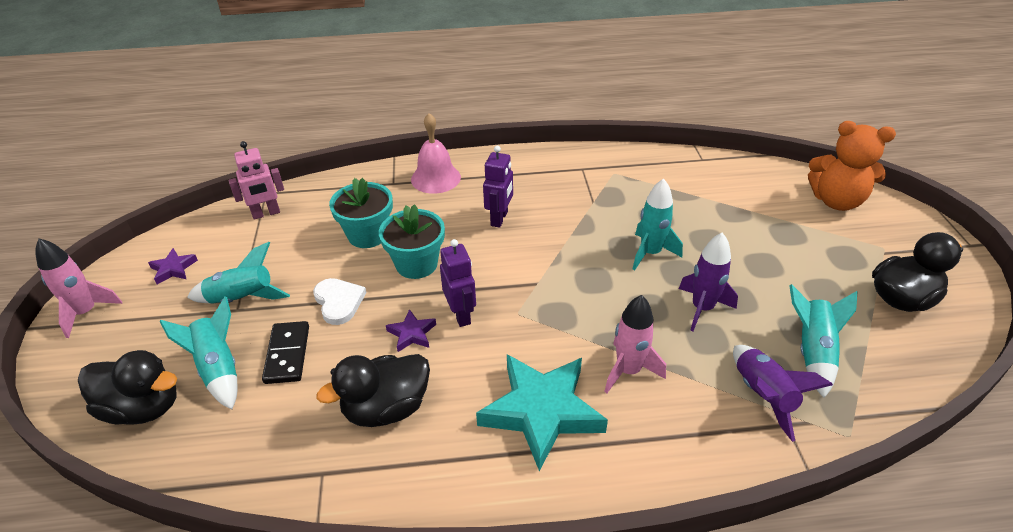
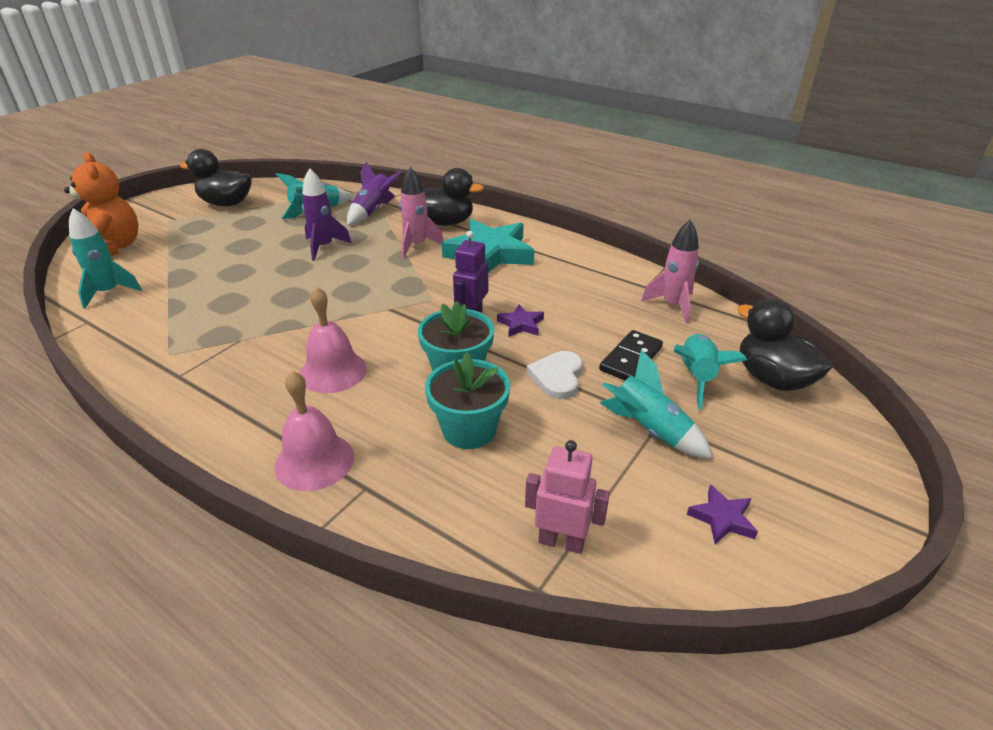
camera: 140 degrees left, 5 degrees down
pink rocket [35,238,122,338] -> pink rocket moved to [641,220,699,323]
black duck [317,354,430,427] -> black duck moved to [423,168,484,226]
purple robot [483,146,513,228] -> pink bell [300,287,367,393]
turquoise rocket [633,178,683,270] -> turquoise rocket moved to [69,208,142,309]

